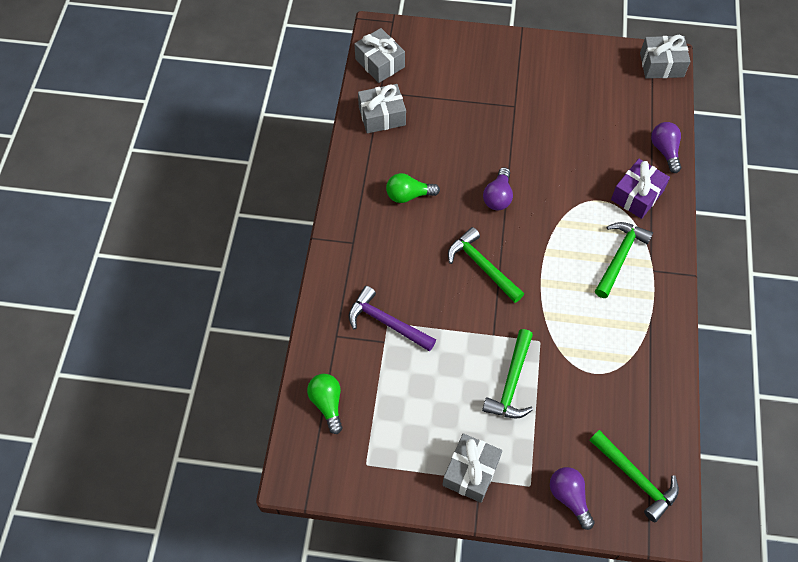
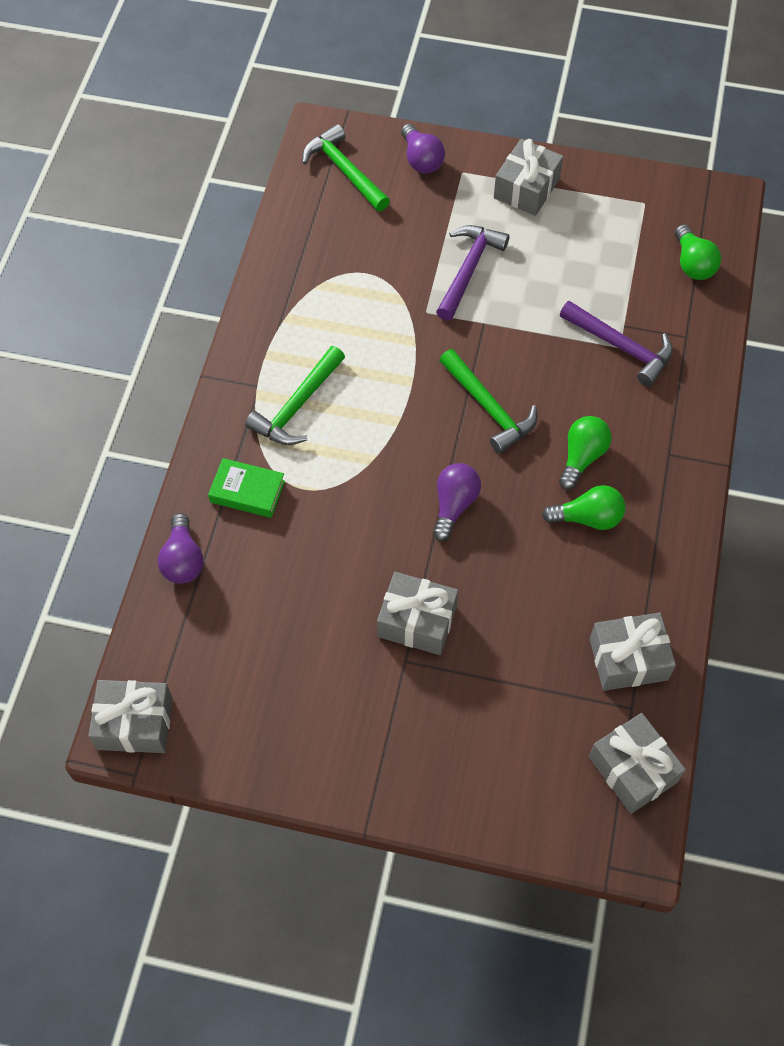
camera: 175 degrees left, 0 degrees up
green hammer [482,329,533,418] -> purple hammer [436,225,509,321]
purple gift [611,159,670,219] -> green book [208,458,285,518]
none -> grey gift [377,572,458,655]
none -> green light bulb [559,416,612,490]

